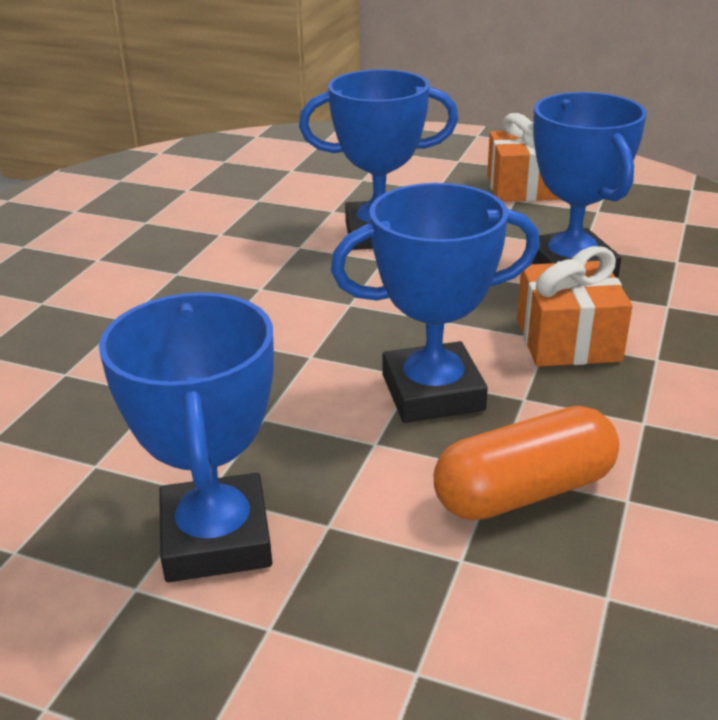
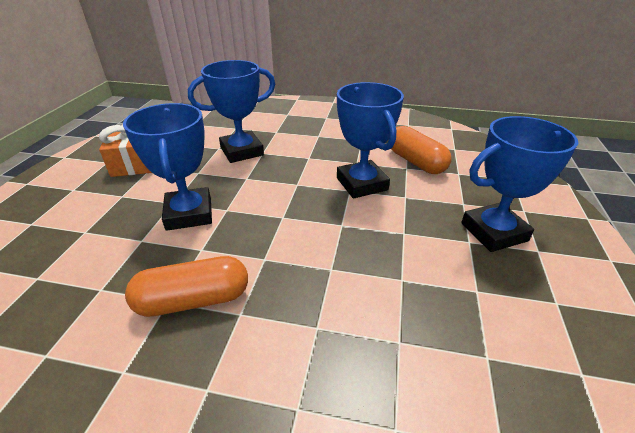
camera: 100 degrees left, 5 degrees up
orange gift [517,246,633,367] -> none
none -> orange capsule [125,256,248,317]

